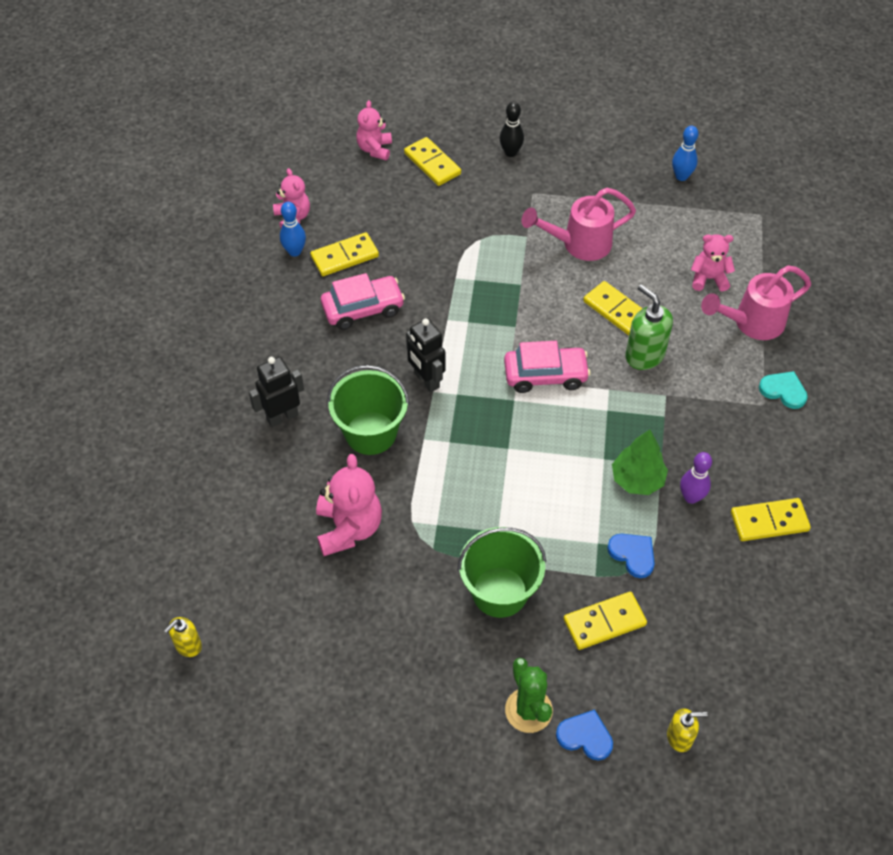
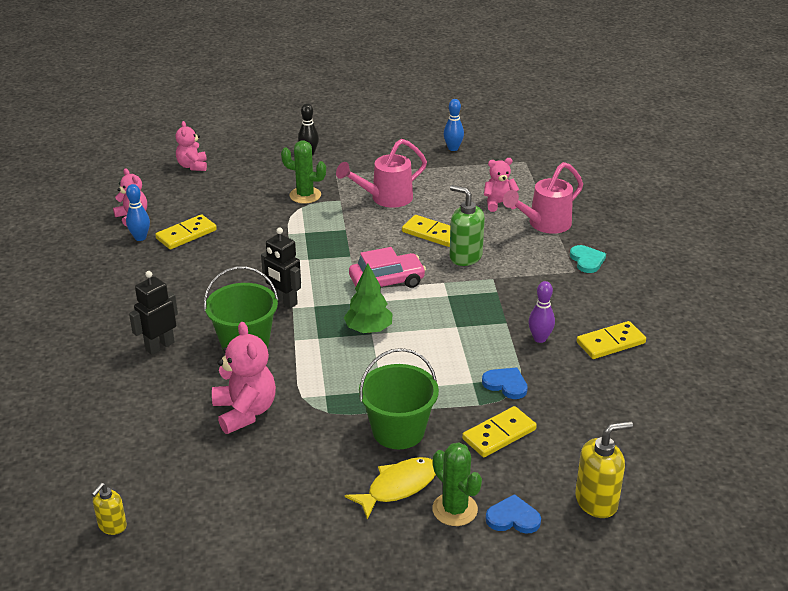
camera: 15 degrees left, 20 degrees down
pink car [321,273,405,330] -> none
yellow domino [404,137,461,186] -> none
green tree [612,430,668,495] -> green tree moved to [344,263,393,333]
yellow soap dispenser [667,708,708,752] -> yellow soap dispenser [575,421,633,518], size x1.68
turquoise heart [759,371,808,409] -> turquoise heart turned 60 degrees clockwise [570,245,606,273]
none -> green cactus [281,140,326,204]
none -> yellow fish [345,457,436,520]

